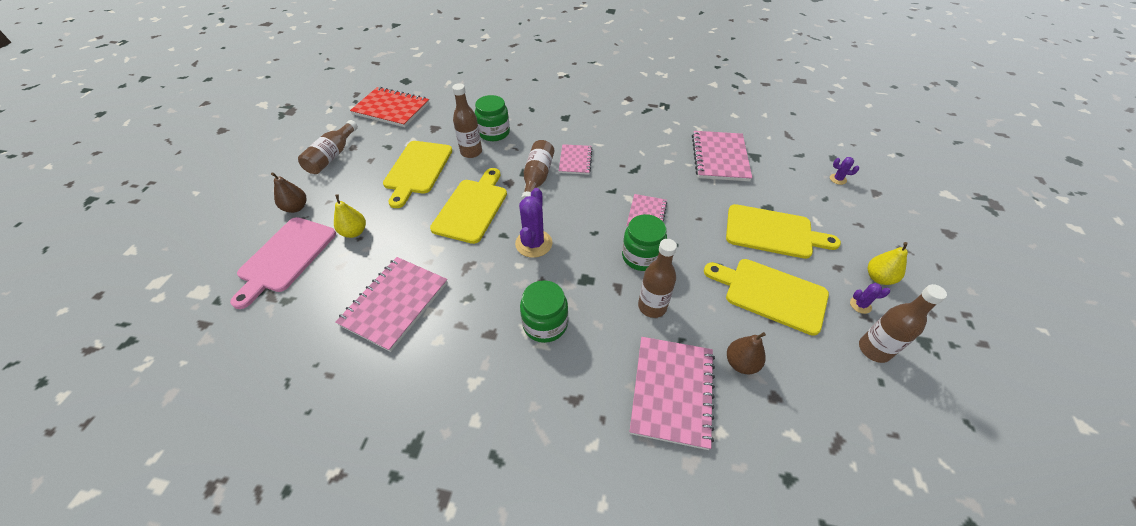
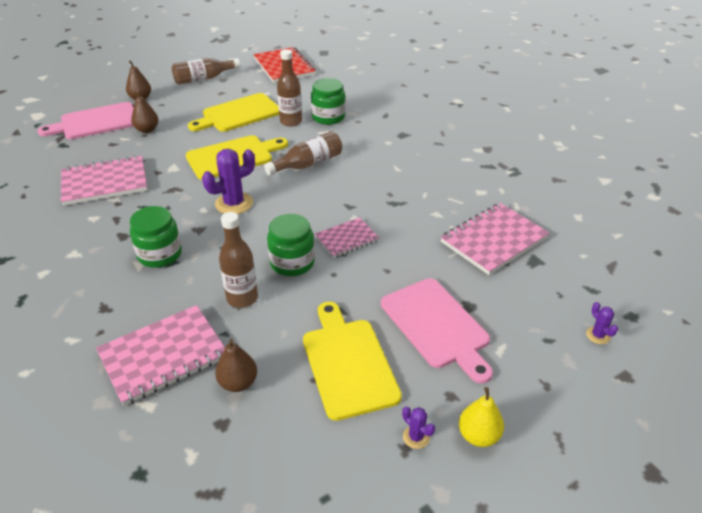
camera: 45 degrees right, 10 degrees down
yellow pear [334,194,366,238] -> brown pear [131,89,158,133]
pink notebook [559,144,592,175] -> none
yellow cutting board [726,204,841,259] -> pink cutting board [381,278,493,384]
brown bottle [859,284,947,363] -> none

